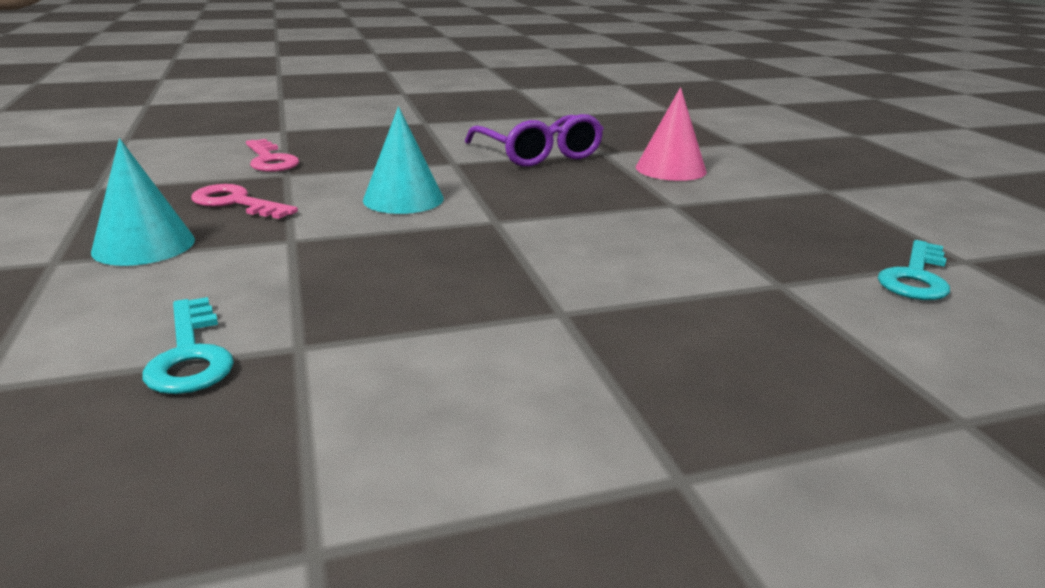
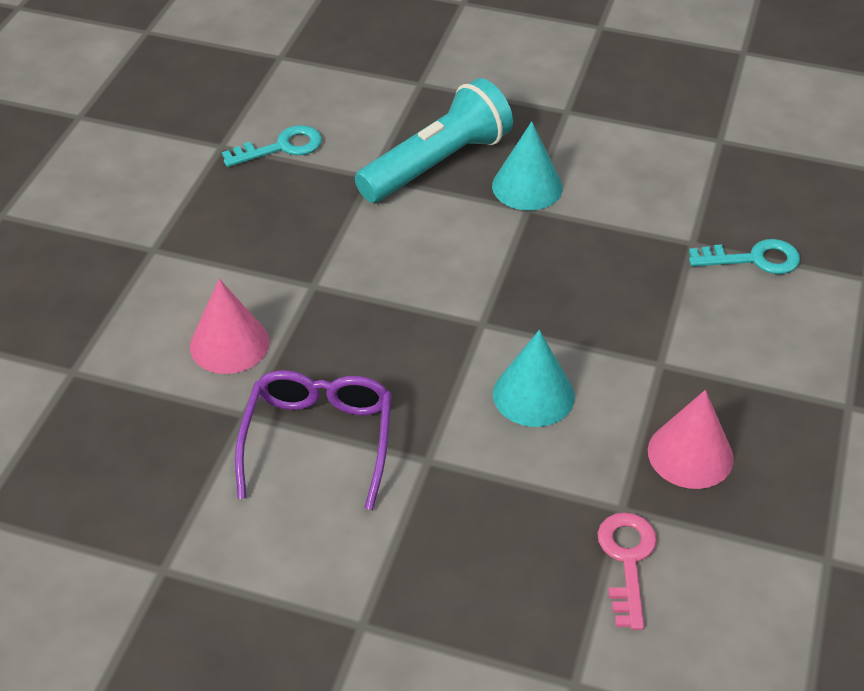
camera: 145 degrees left, 20 degrees up
turquoise cone [91,138,195,266] -> turquoise cone moved to [492,121,563,210]
turquoise key [143,297,234,394] -> turquoise key turned 75 degrees clockwise [689,239,800,274]
pink key [191,184,298,219] -> pink cone [648,390,734,489]
none -> turquoise flashlight [355,78,513,203]

